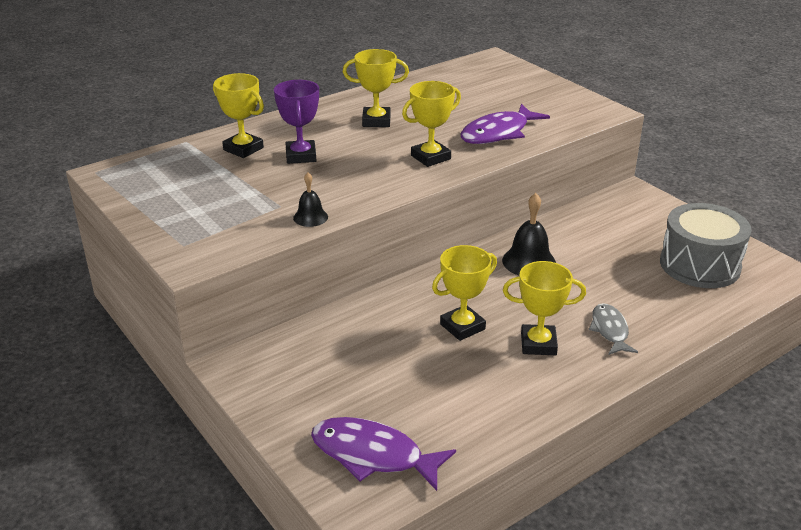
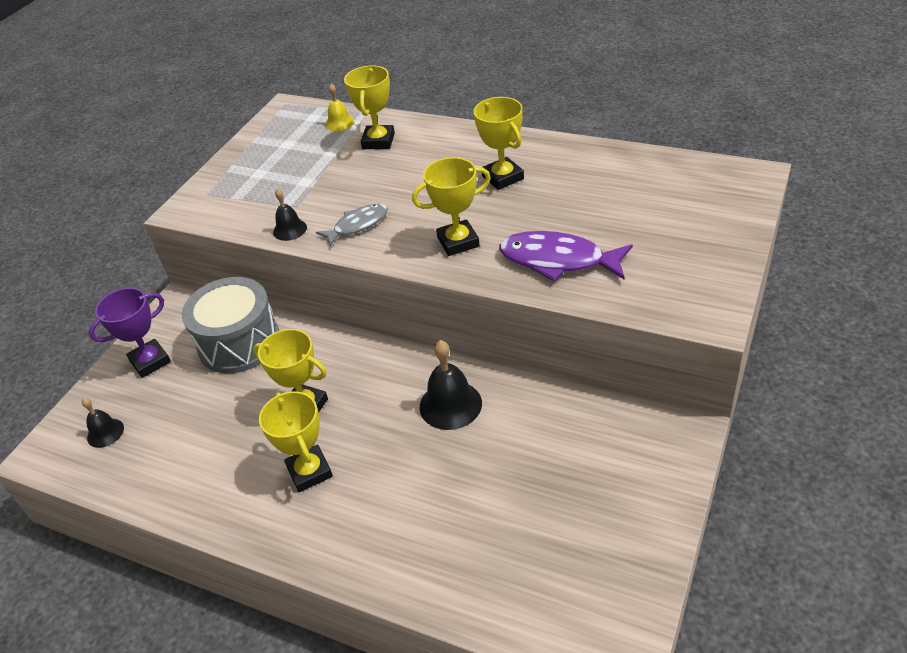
camera: 65 degrees right, 10 degrees up
purple trophy [274,80,319,164] -> purple trophy moved to [89,288,171,378]
purple fish [311,417,456,491] -> black bell [82,398,124,448]
yellow trophy [402,81,461,167] -> yellow trophy turned 45 degrees counterclockwise [412,157,491,256]
grey fish [589,303,638,355] -> grey fish moved to [316,204,388,247]
grey drum [660,203,752,288] -> grey drum moved to [182,277,279,373]
none -> yellow bell [325,84,354,131]

